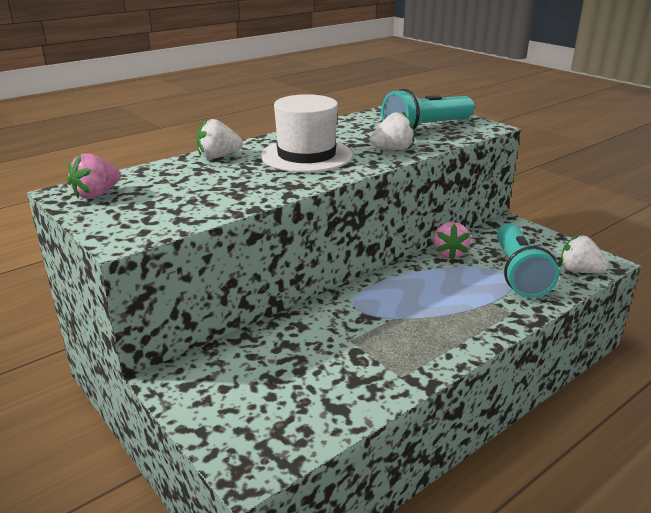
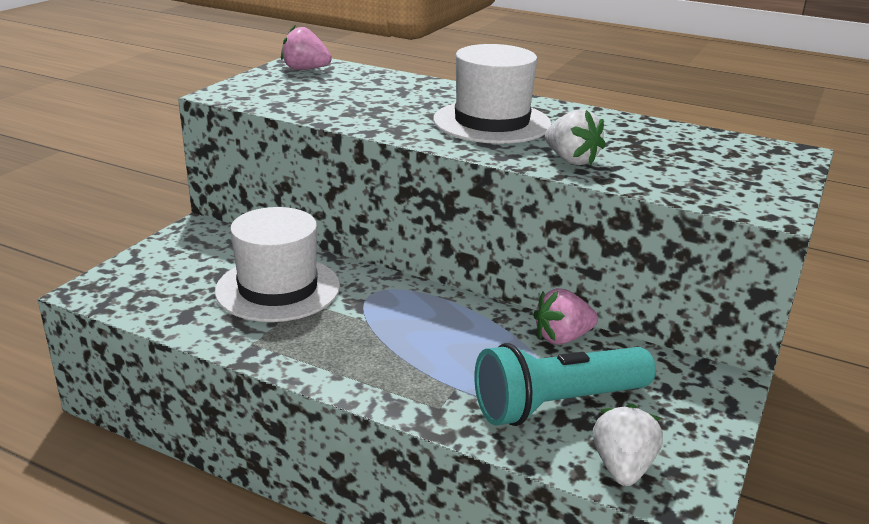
camera: 65 degrees right, 0 degrees up
white strawberry [197,119,243,159] -> none
turquoise flashlight [381,89,474,130] -> none
none -> white hat [215,207,340,322]

